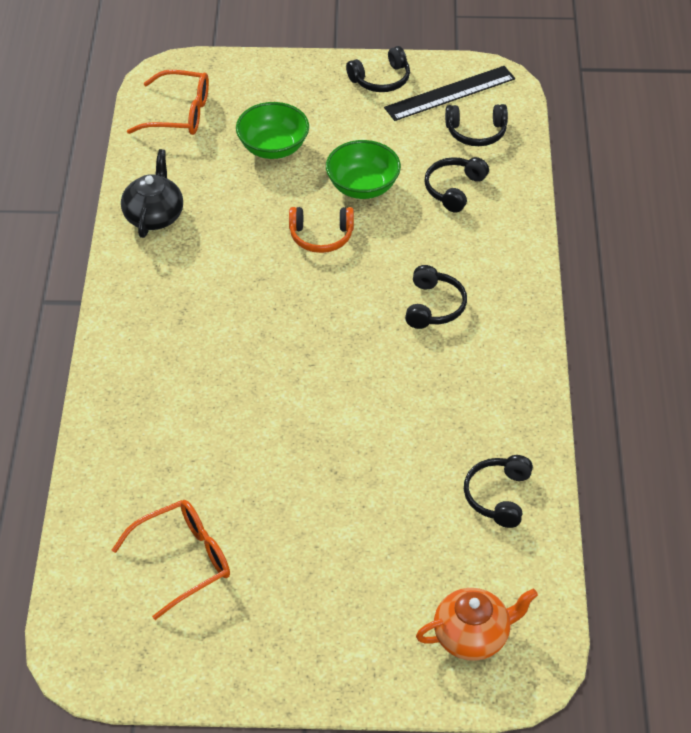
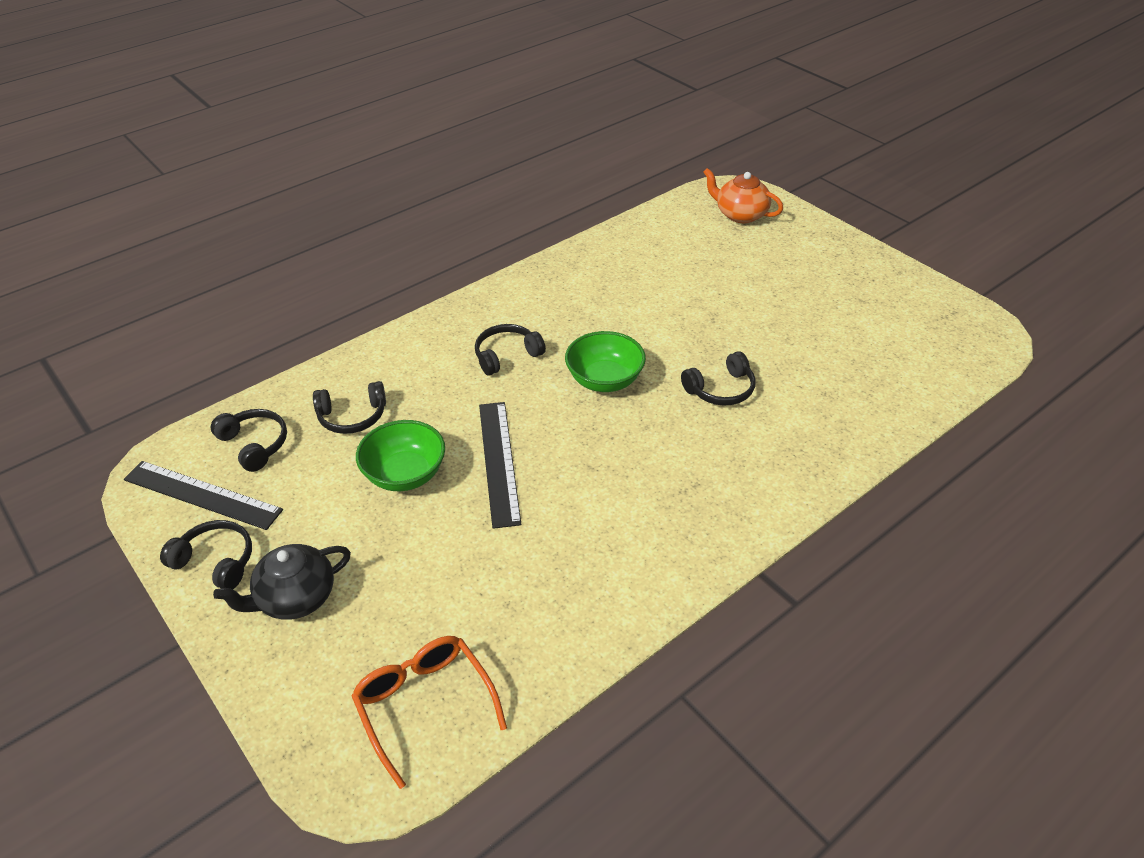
camera: 130 degrees left, 5 degrees down
orange glasses [112,500,230,620] -> none
black teapot [121,149,183,238] -> black teapot moved to [213,544,351,620]
green bowl [236,102,309,159] -> green bowl moved to [565,331,646,392]
orange headphones [289,207,354,253] -> black ruler [479,402,521,529]
black headphones [464,455,533,528] -> black headphones moved to [681,351,756,406]

